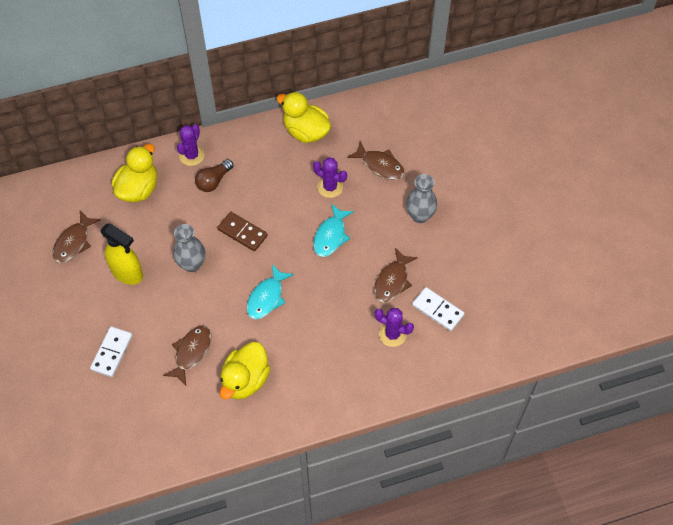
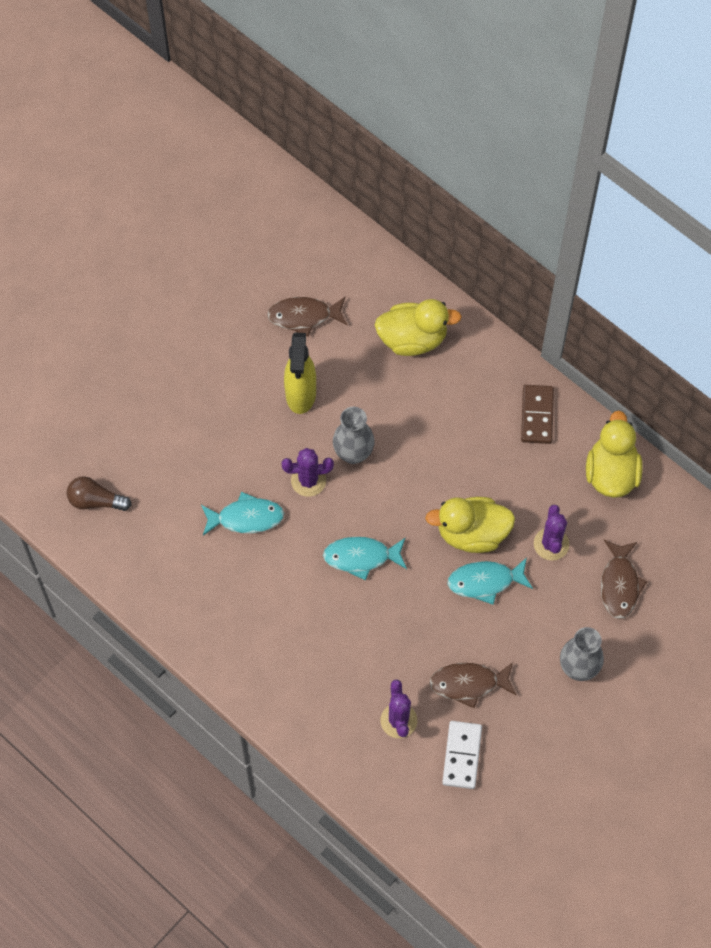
camera: 60 degrees right, 5 degrees up
white domino [90,326,133,377] -> none
brown fish [163,325,211,386] -> turquoise fish [201,492,284,536]
purple cactus [177,124,204,166] -> purple cactus moved to [281,448,334,497]
brown light bulb [195,159,233,192] -> brown light bulb moved to [67,476,131,511]
brown domino [217,212,268,251] -> brown domino moved to [521,385,554,444]
yellow duck [220,342,271,399] -> yellow duck moved to [425,497,515,553]

